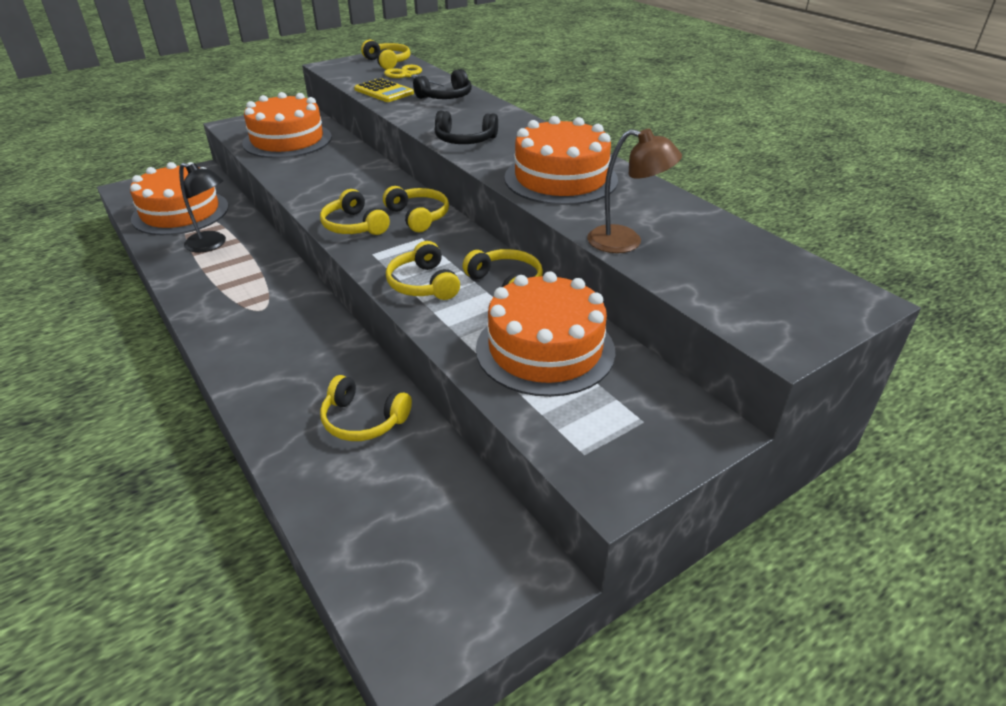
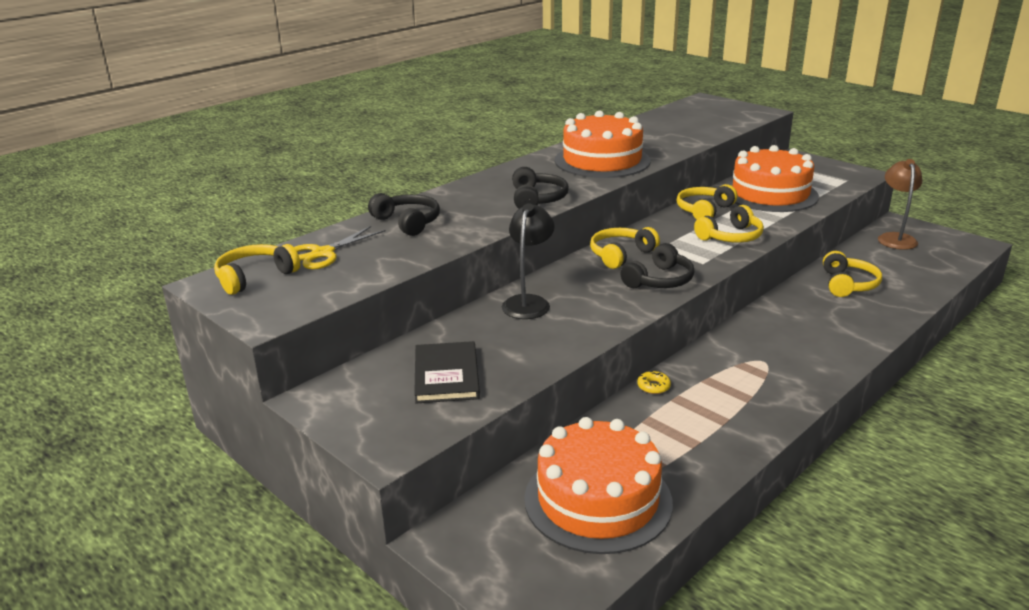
camera: 100 degrees left, 10 degrees down
black lamp [179,163,226,253] -> black lamp moved to [502,203,555,319]
orange cake [242,92,332,158] -> black book [414,341,480,403]
yellow headphones [320,189,390,235] -> black headphones [620,243,695,288]
yellow calculator [354,78,414,102] -> none
brown lamp [587,129,682,253] -> brown lamp moved to [878,159,922,250]
none -> yellow donut [637,370,671,394]

